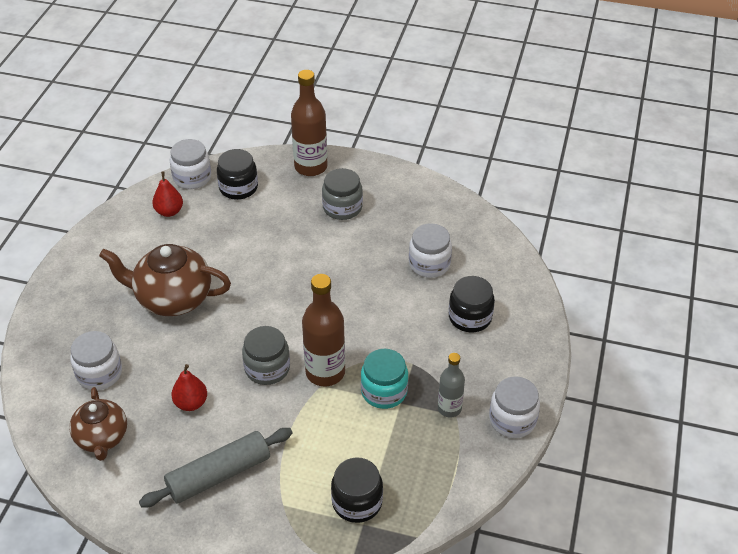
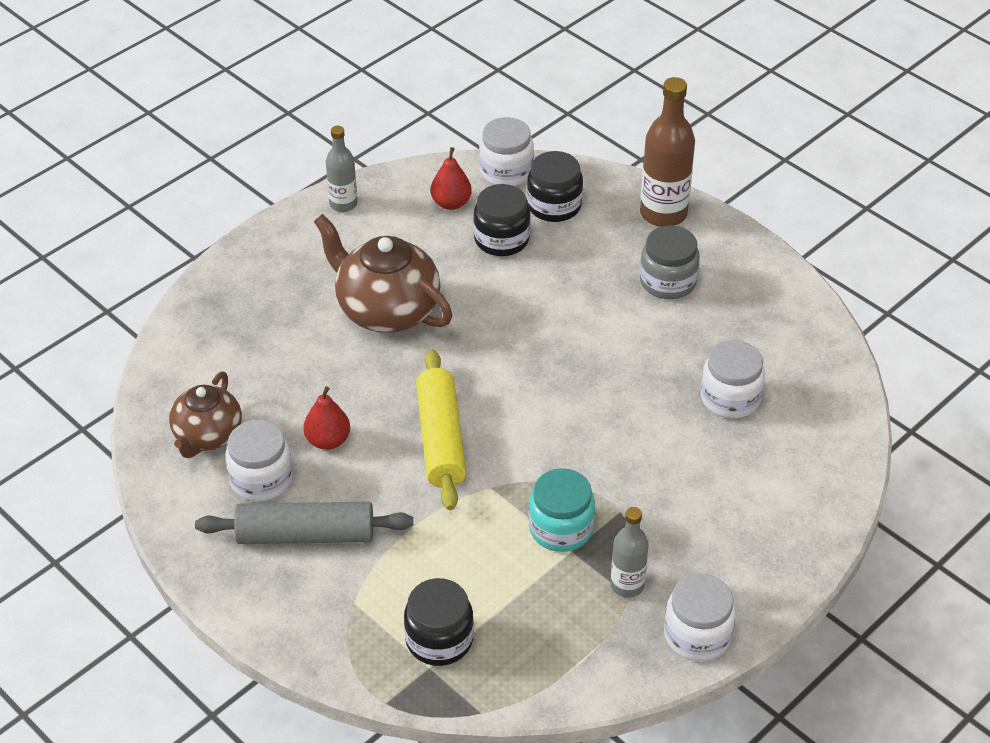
camera: 30 degrees right, 0 degrees up
white jar [70,331,122,390] -> white jar moved to [225,420,292,501]
grey jar [242,326,290,385] -> yellow rolling pin [416,349,466,510]
brown bottle [302,274,345,387] -> none
black jar [449,276,495,332] -> black jar moved to [473,184,531,256]
none -> grey bottle [326,126,357,212]

